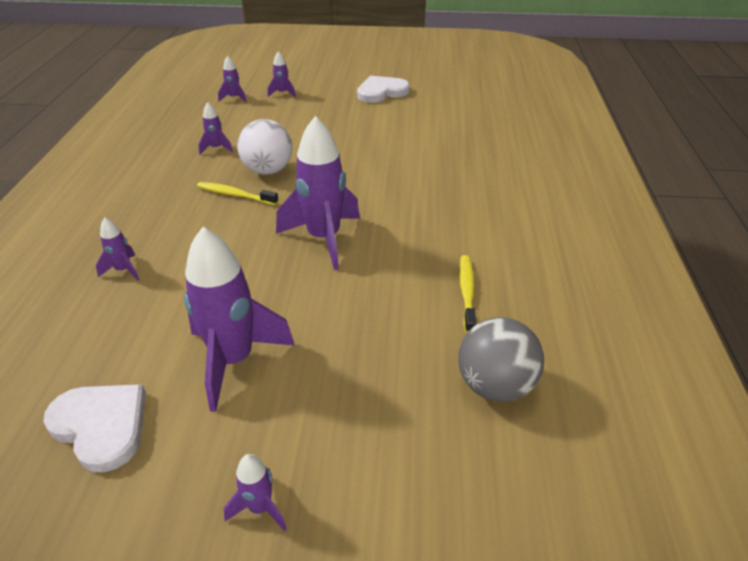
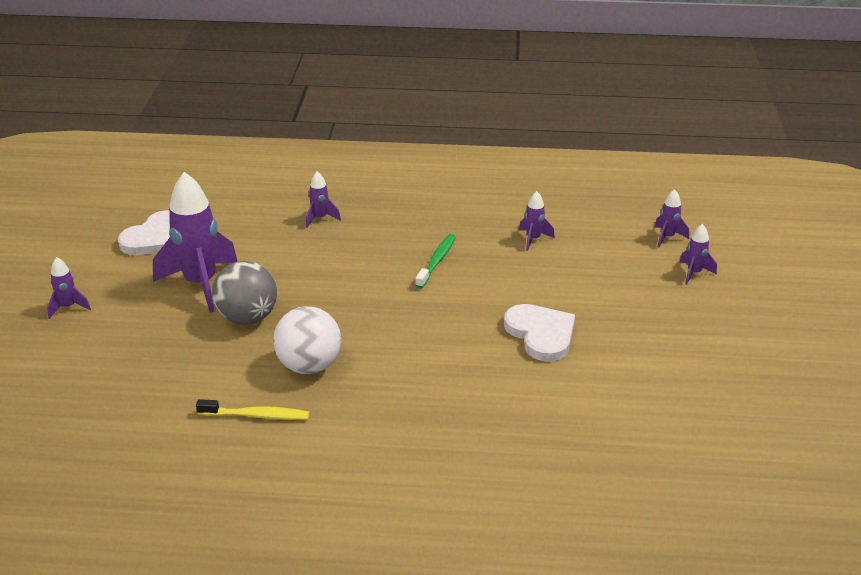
camera: 90 degrees right, 5 degrees down
yellow toothbrush [197,182,279,205] -> green toothbrush [415,234,456,289]
white ball [237,119,292,175] -> white ball moved to [273,306,341,374]
purple rocket [276,116,360,270] -> none
white heart [357,75,410,103] -> white heart moved to [504,304,575,362]
grey ball [458,317,544,402] -> grey ball moved to [212,261,277,325]

